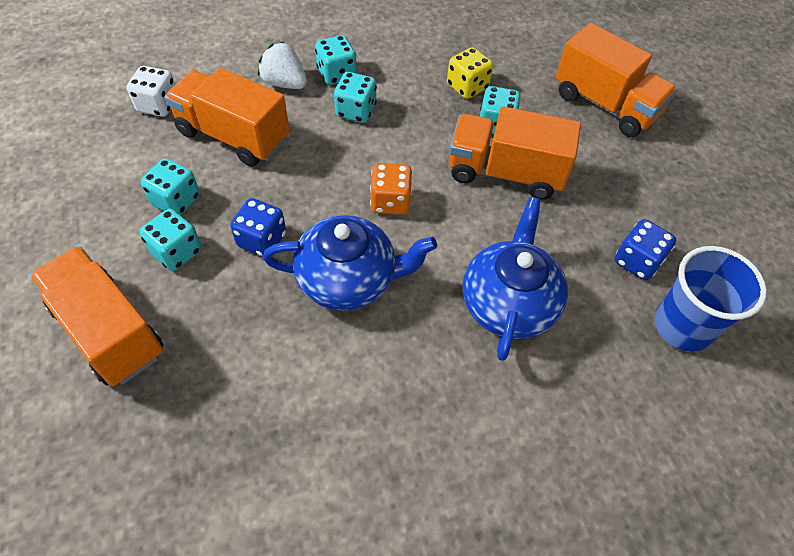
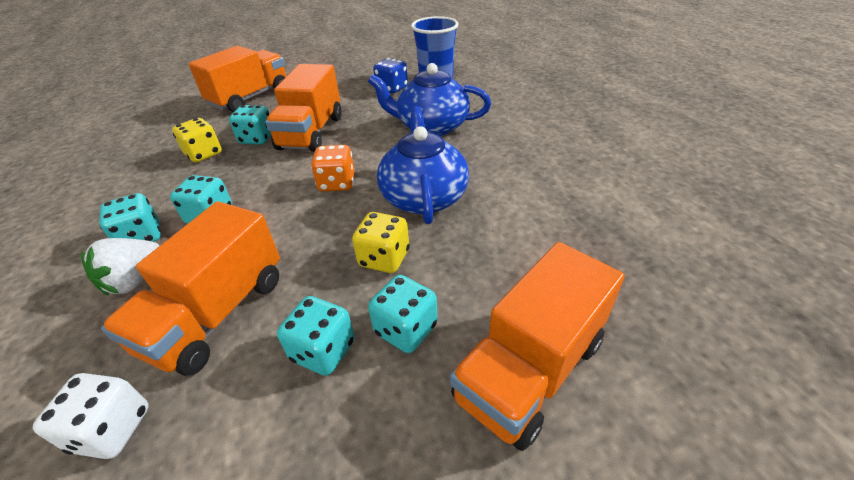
camera: 90 degrees left, 15 degrees down
blue dice [230,198,286,257] -> yellow dice [352,212,409,273]

